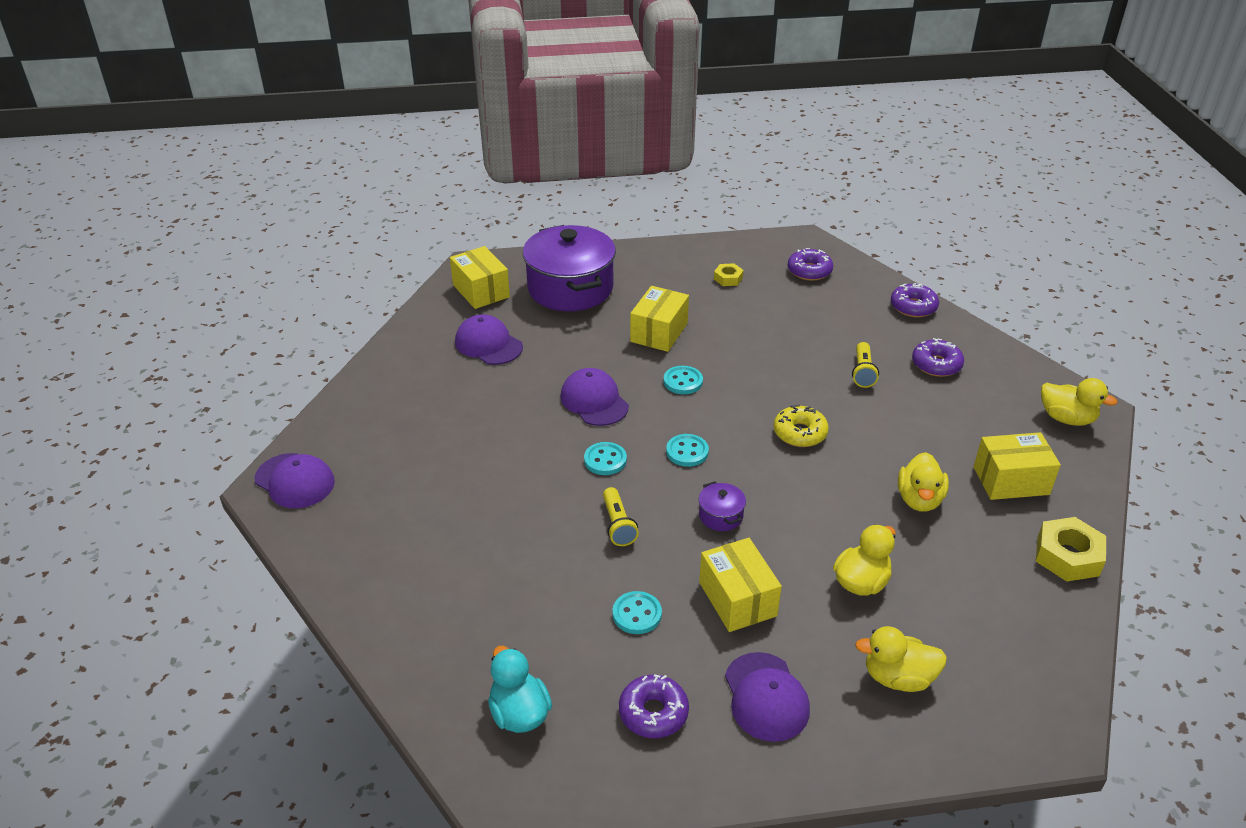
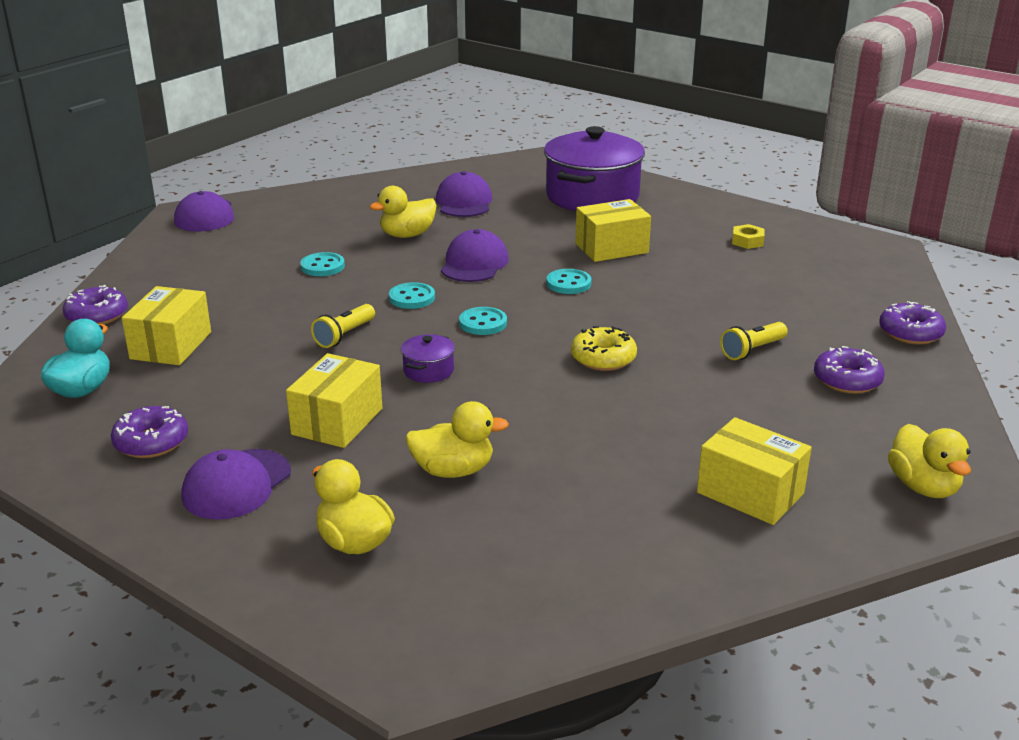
camera: 45 degrees right, 10 degrees down
yellow box [450,246,510,309] -> yellow box moved to [122,286,211,365]
turquoise button [612,591,662,634] -> turquoise button moved to [300,252,345,276]
purple donut [788,248,833,281] -> purple donut moved to [62,285,128,325]
yellow duck [898,452,949,512] -> yellow duck moved to [370,186,437,238]
yellow nut [1036,517,1106,582] -> none

